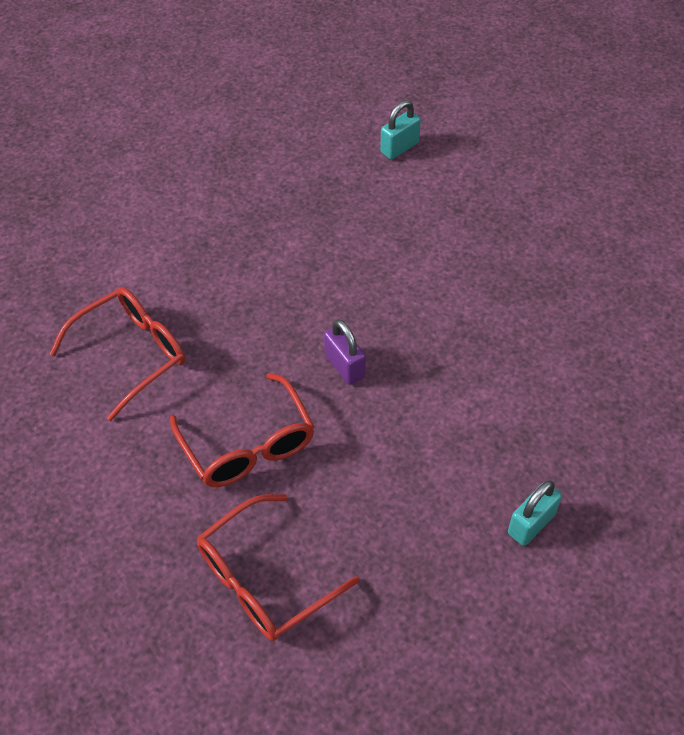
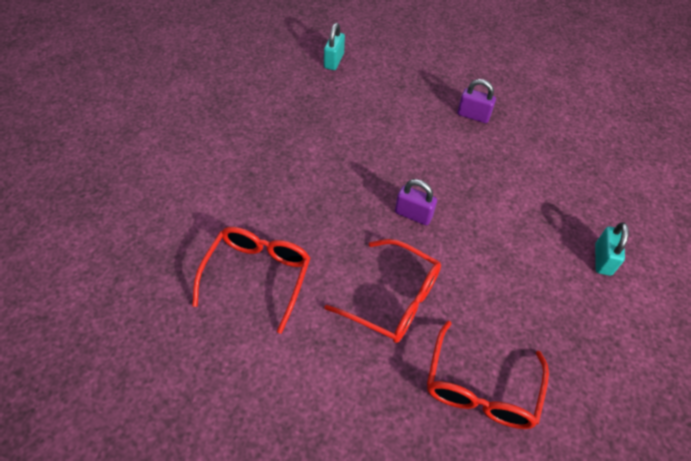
camera: 35 degrees left, 0 degrees up
none -> purple padlock [457,79,496,123]

